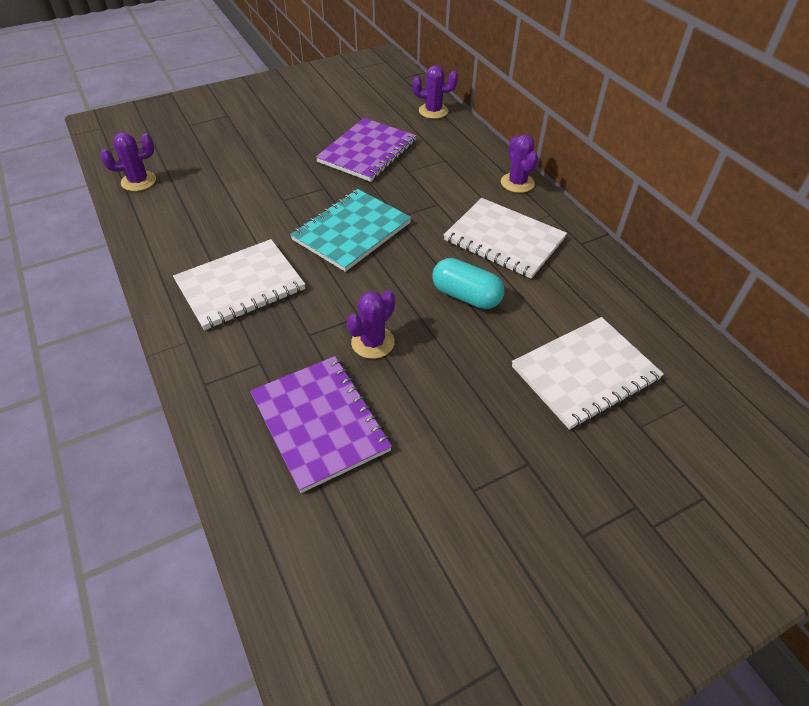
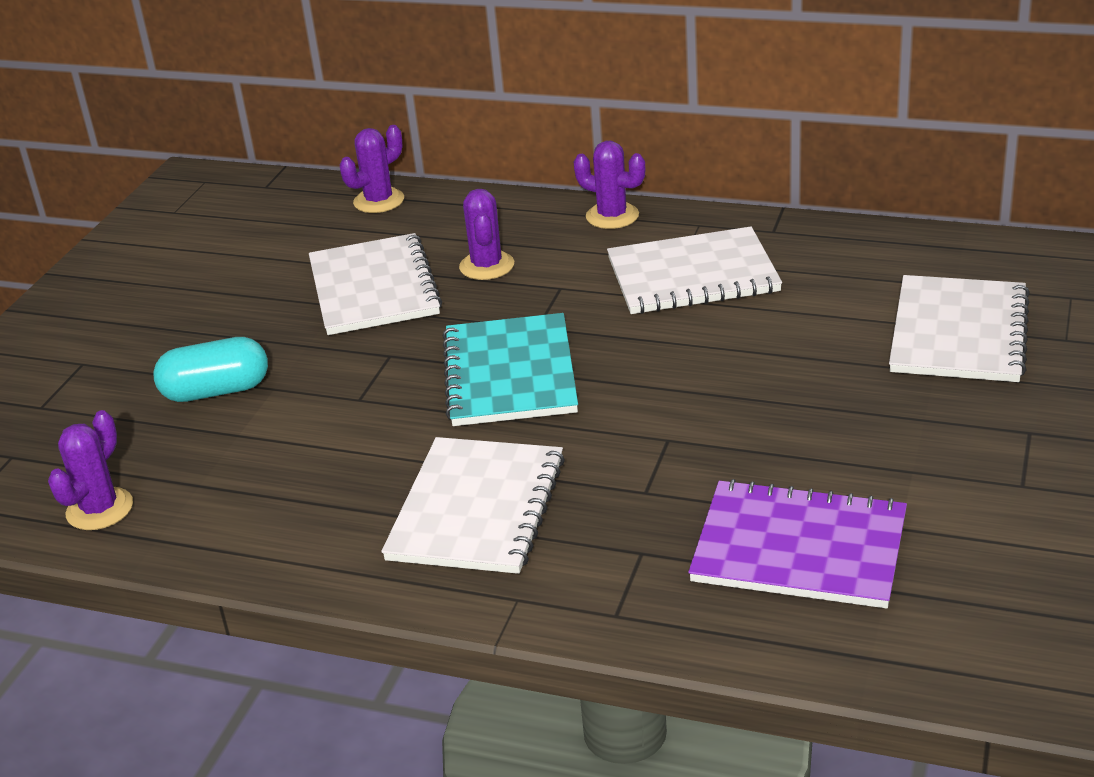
camera: 40 degrees left, 15 degrees down
purple notebook [316,118,417,182] -> white notebook [309,233,442,335]
purple cactus [347,290,395,359] -> purple cactus moved to [459,189,514,280]
turquoise capsule [432,258,504,309] -> turquoise capsule moved to [153,337,268,402]

